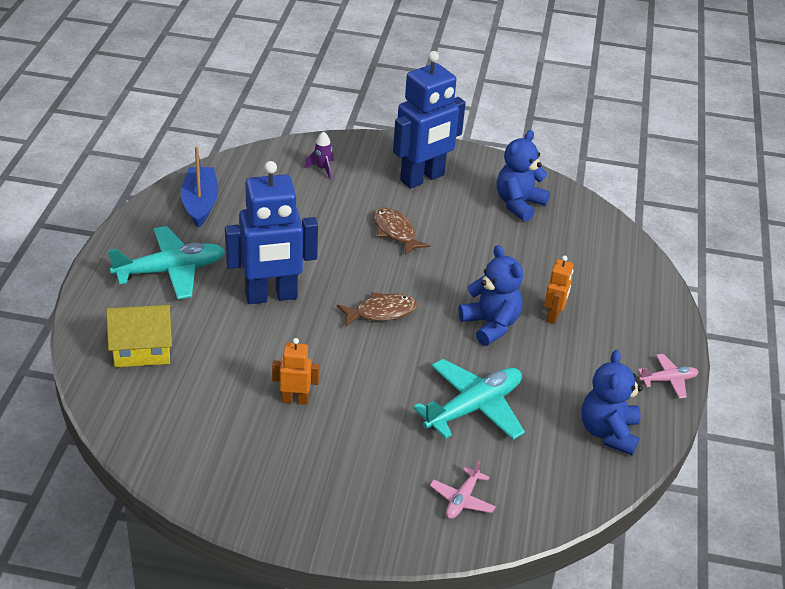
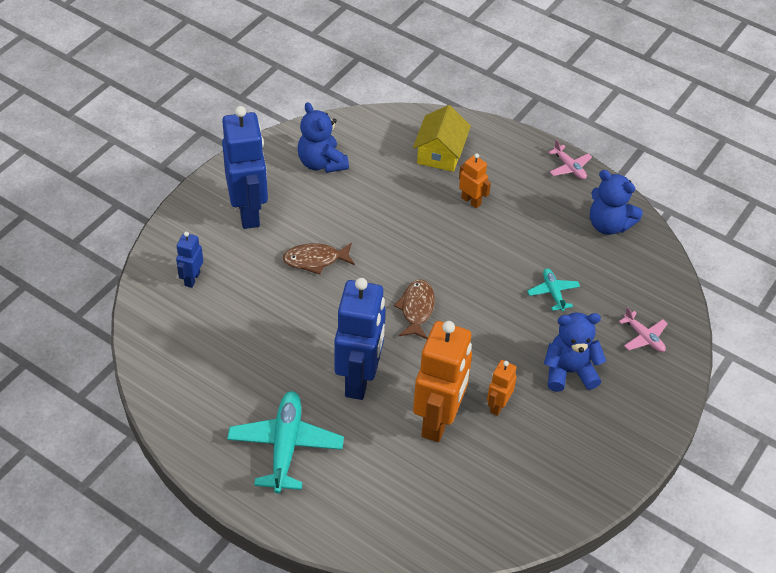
camera: 65 degrees left, 10 degrees up
yellow house [106,305,172,367] -> yellow house moved to [413,105,471,172]
blue boat [181,146,218,228] -> none
purple rocket [304,131,334,179] -> blue robot [176,232,203,288]
turquoise plane [413,359,525,440] -> turquoise plane [527,268,580,311], size x0.52
blue teddy bear [458,245,523,346] -> blue teddy bear moved to [544,312,606,392]
pink plane [638,354,699,398] -> pink plane turned 135 degrees clockwise [548,139,592,180]
none -> orange robot [413,321,472,442]

